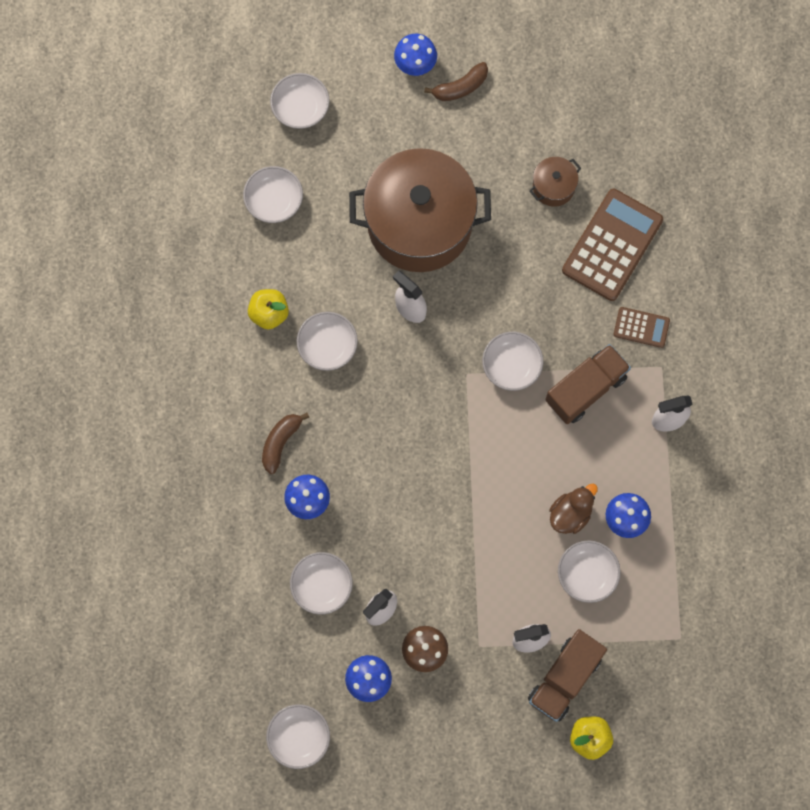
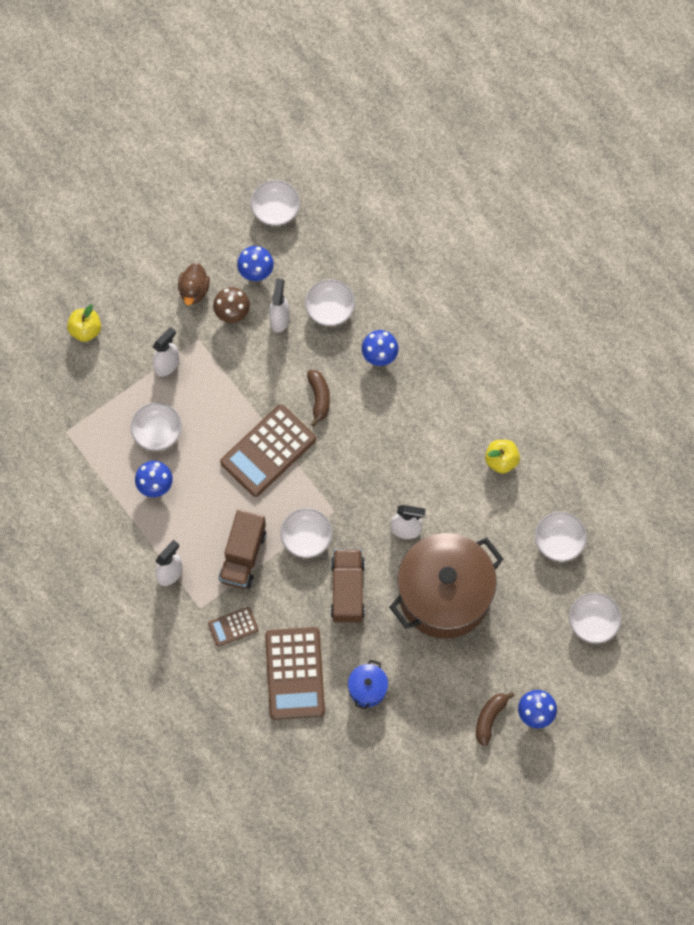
camera: 145 degrees right, 5 degrees down
brown banana [262,413,310,474] -> brown banana moved to [307,370,330,427]
white bowl [297,312,358,371] -> none
brown truck [528,629,607,722] -> brown truck moved to [330,549,365,623]
brown pot [529,157,581,207] -> blue pot [348,660,388,710]
brown duck [549,484,598,534] -> brown duck moved to [178,263,210,305]
none -> brown calculator [220,404,316,497]

